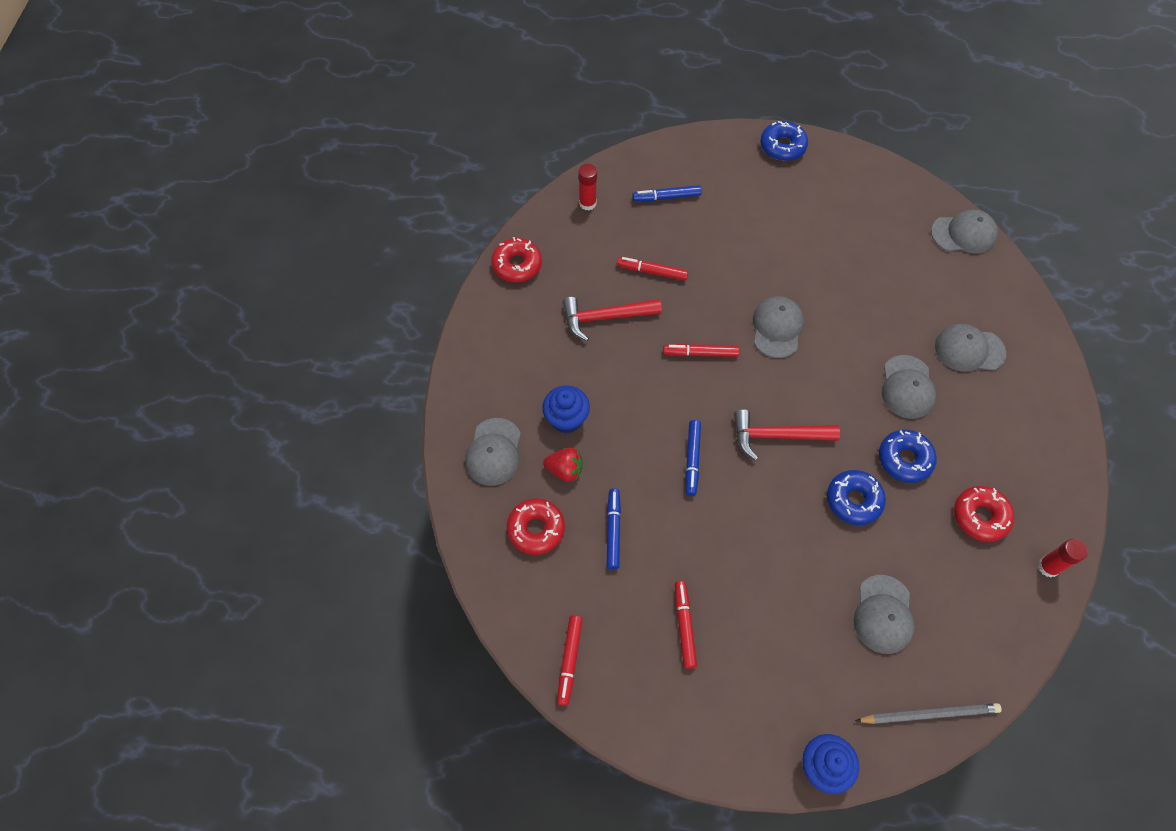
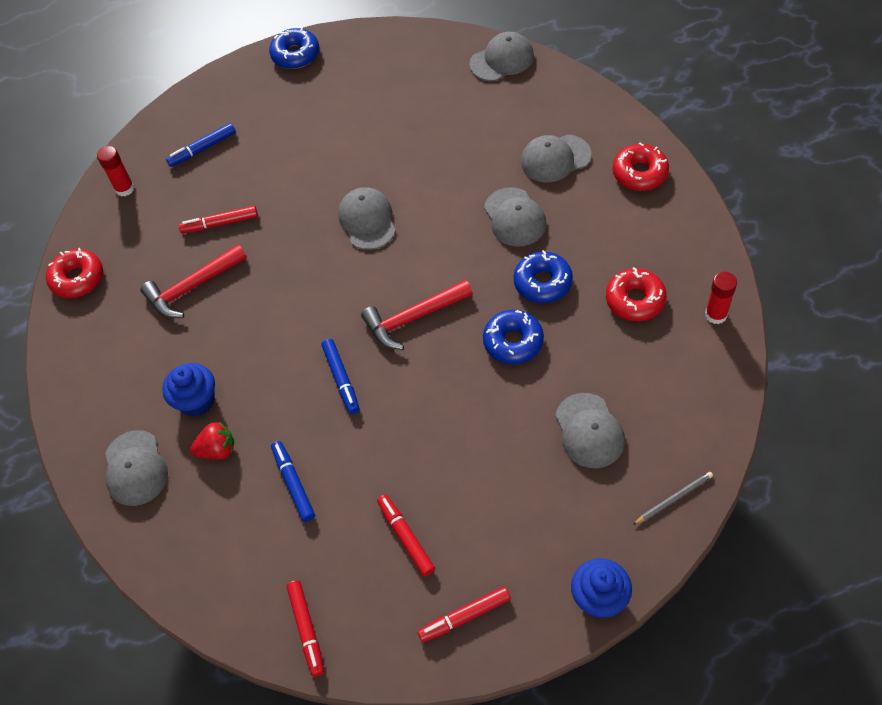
camera: 20 degrees left, 5 degrees down
red donut [507,498,565,555] -> red donut moved to [613,143,669,191]
red marker [663,344,739,357] -> red marker moved to [417,586,511,642]
grey pencil [855,703,1002,724] -> grey pencil [633,472,713,525], size x0.64

